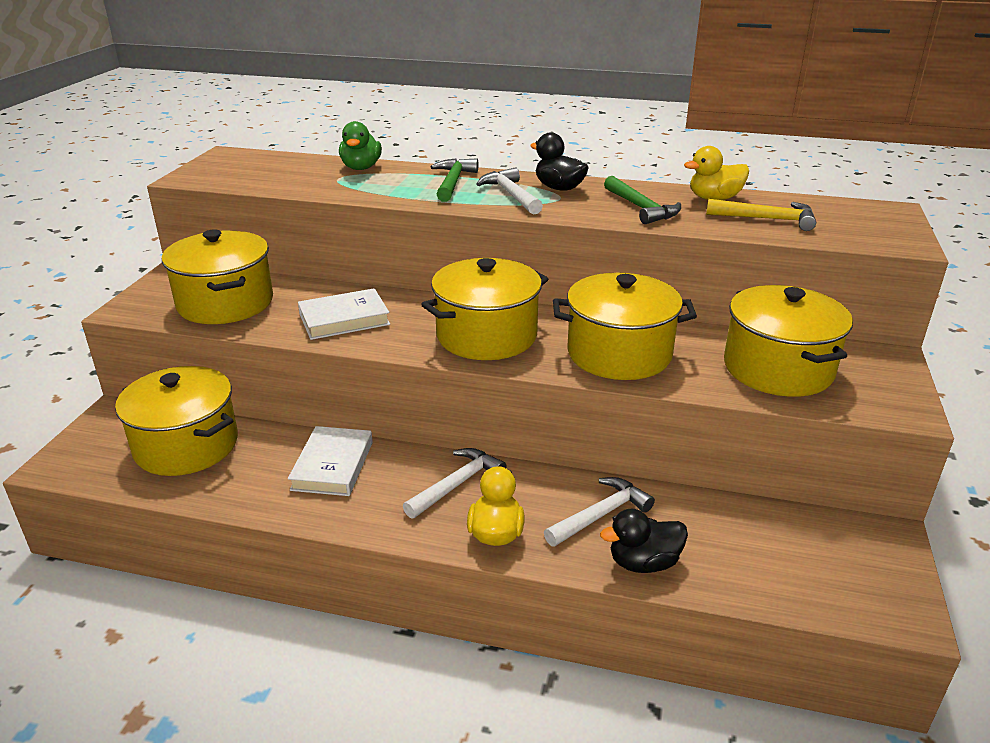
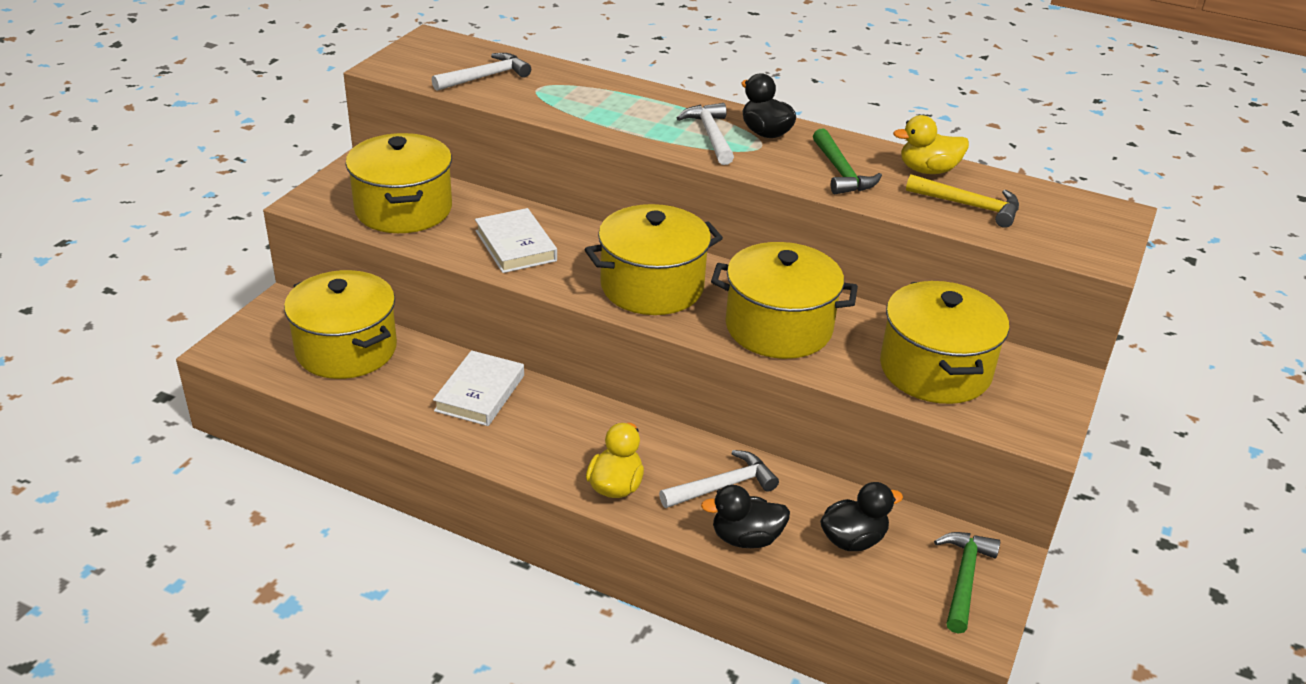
camera: 10 degrees right, 5 degrees up
white book [298,288,390,340] -> white book turned 75 degrees clockwise [475,208,557,273]
green duck [339,121,382,170] -> none
white hammer [403,448,506,519] -> white hammer moved to [432,53,531,91]
green hammer [431,158,479,202] -> green hammer moved to [934,532,1000,633]
none -> black duck [820,482,903,551]

